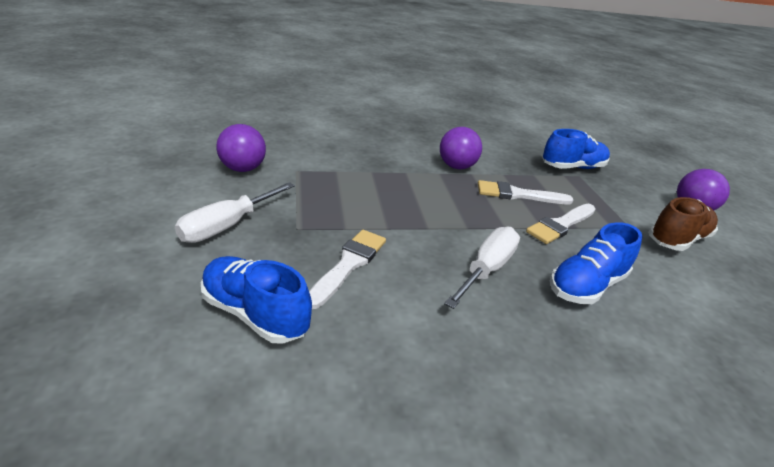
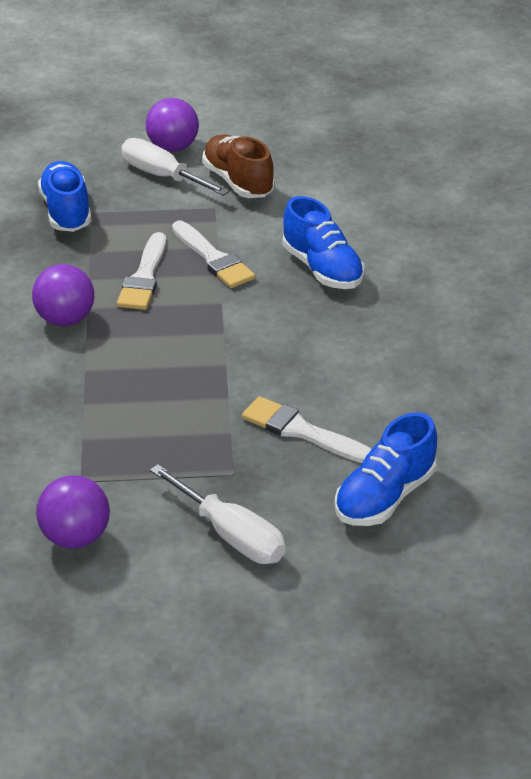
camera: 80 degrees left, 5 degrees up
white screwdriver [444,227,520,309] -> white screwdriver moved to [121,138,229,196]

